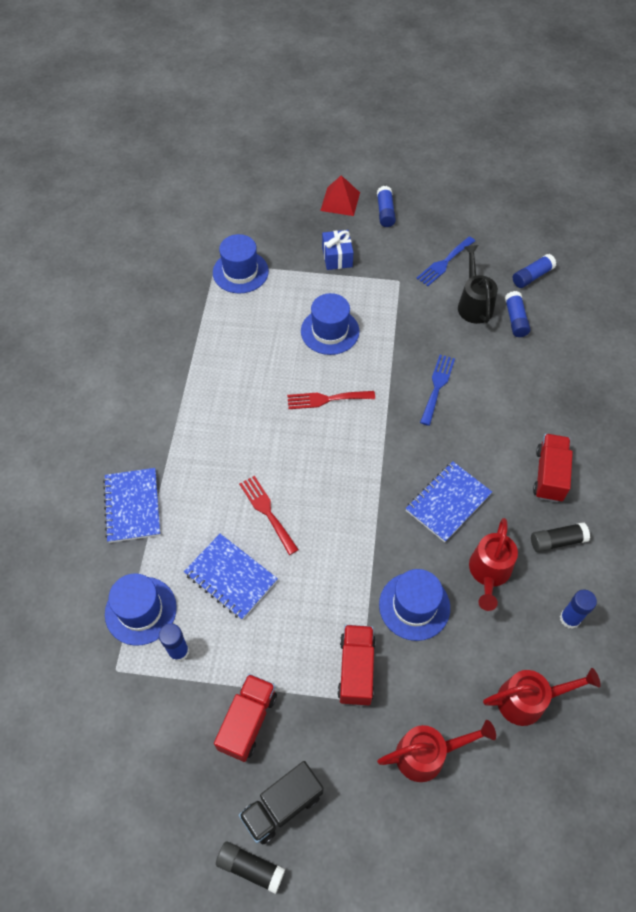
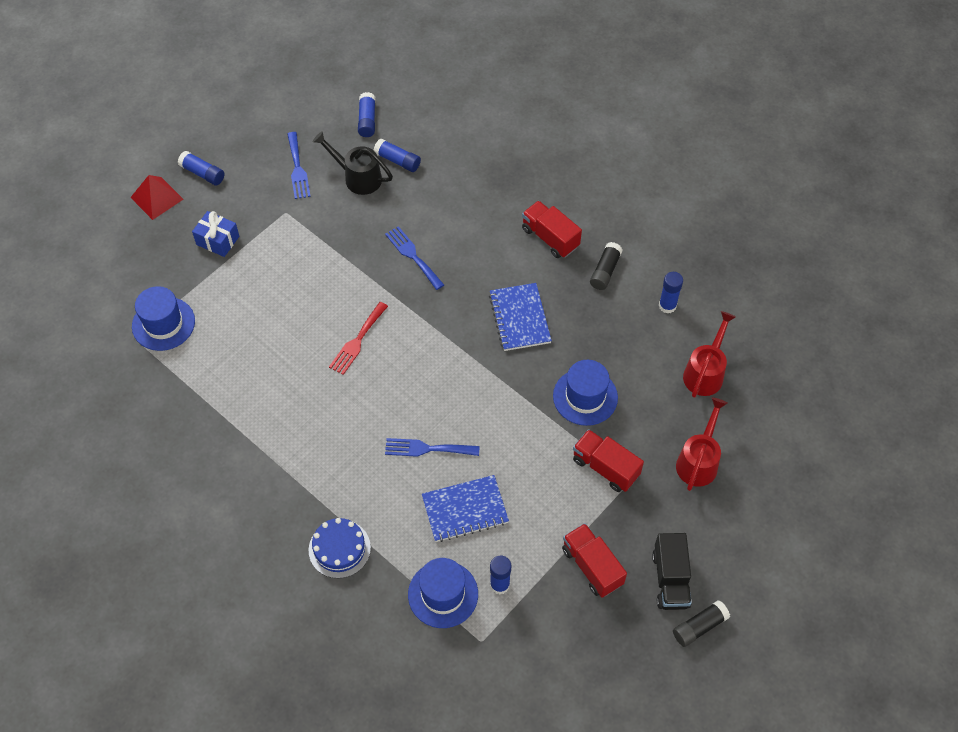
camera: 55 degrees left, 0 degrees up
blue notebook [103,468,160,543] -> blue cake [309,518,371,578]
red fork [239,476,299,555] -> blue fork [385,438,480,457]
blue hat [301,293,359,355] -> none
red watering can [469,518,518,611] -> none

